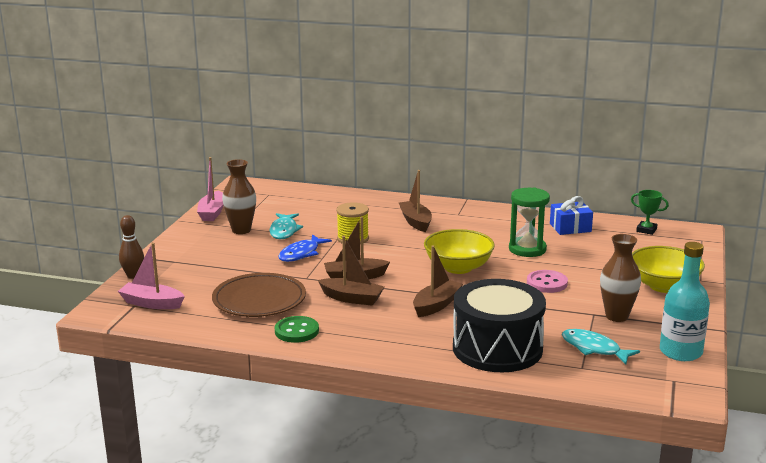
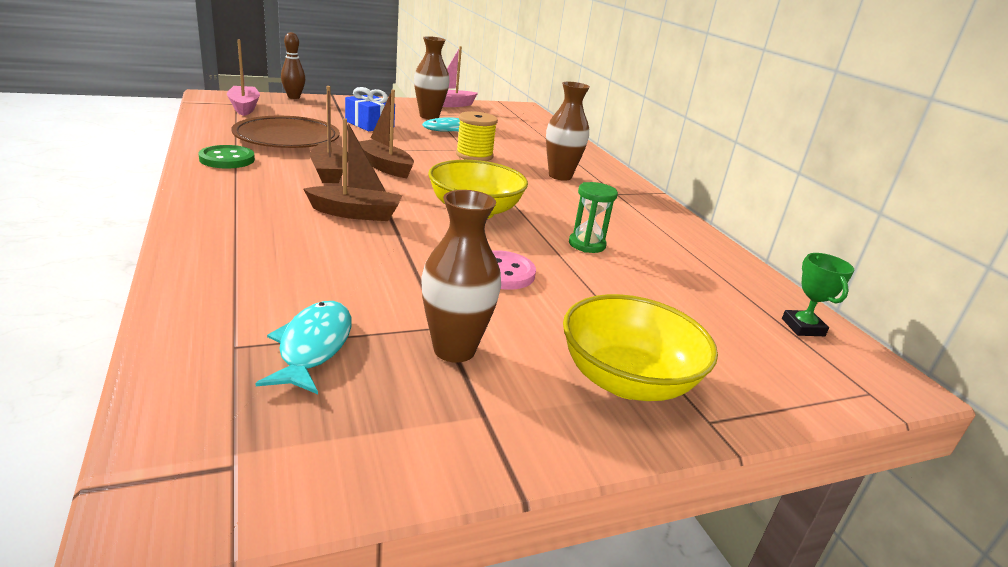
camera: 50 degrees right, 5 degrees up
blue fish [278,234,332,262] -> none
brown boat [399,170,432,232] -> brown vase [546,82,590,181]
black drum [453,279,546,372] -> none
green hourglass [509,187,550,257] -> green hourglass [569,182,618,253], size x0.66
blue gift [550,196,593,235] -> blue gift moved to [345,87,395,131]
turquoise bottle [660,242,710,361] -> none

